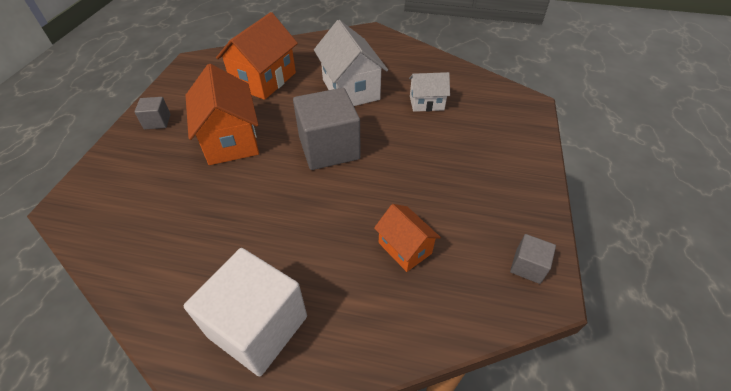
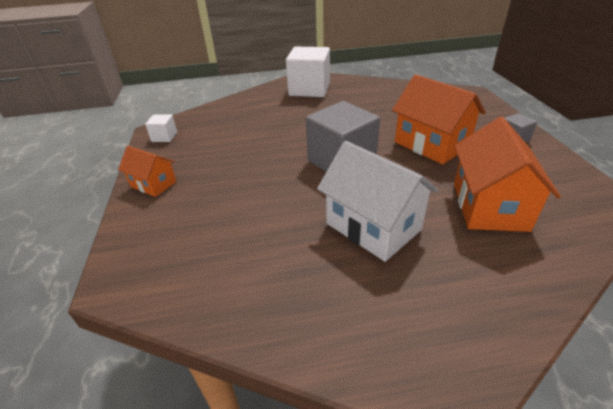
camera: 160 degrees right, 10 degrees down
orange house [374,204,441,272] -> orange house moved to [118,146,177,197]
white house [409,72,450,112] -> none
grey cube [510,234,556,284] -> white cube [145,114,177,142]

